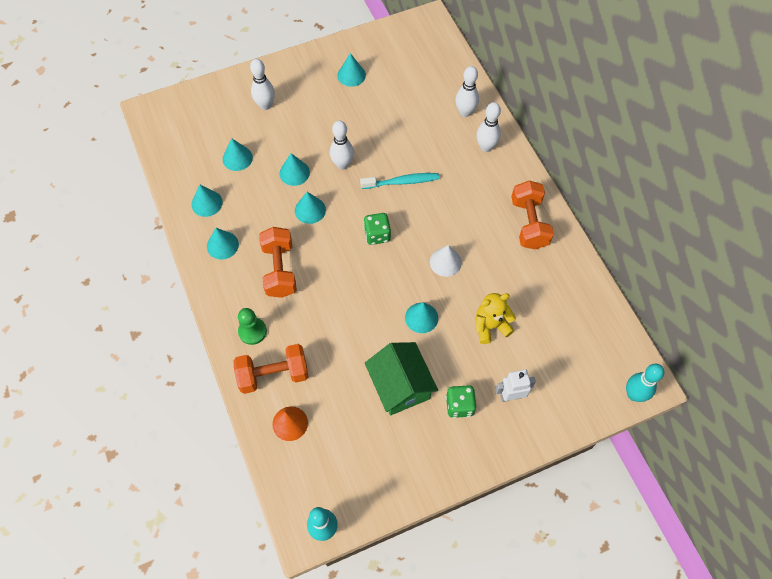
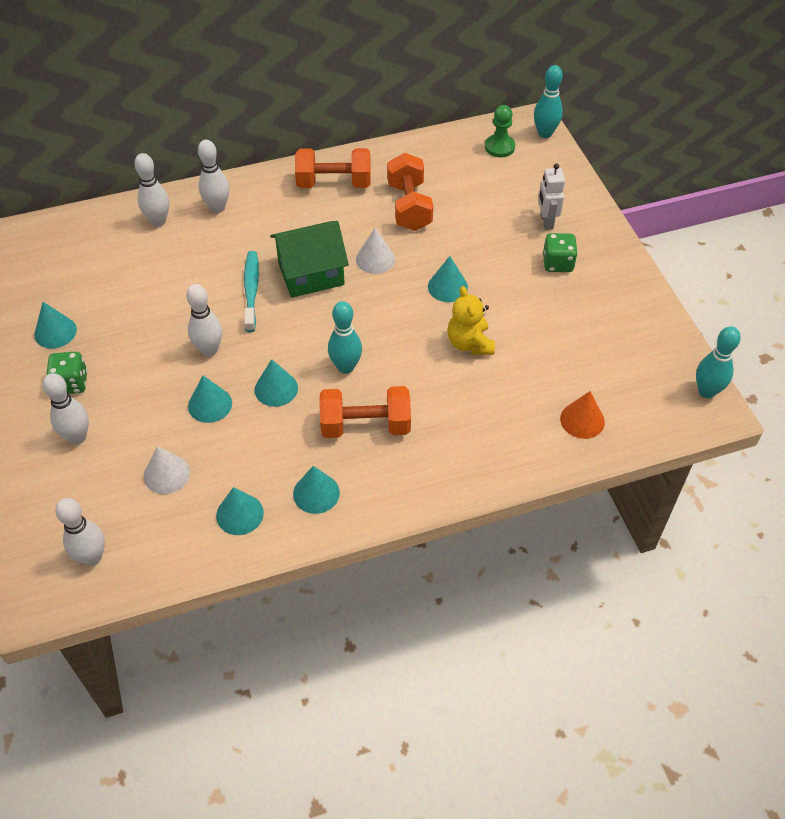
camera: 85 degrees left, 10 degrees down
turquoise cone [223,138,253,171] -> white cone [144,446,190,494]
orange dumbbell [233,344,309,394] -> orange dumbbell moved to [387,153,433,231]
green pawn [238,308,267,345] -> green pawn moved to [485,105,515,157]
green dice [363,213,391,245] -> green dice moved to [46,352,88,394]
green house [365,342,438,416] -> green house moved to [270,221,349,298]
yellow teddy bear [475,293,516,344] -> yellow teddy bear moved to [447,286,495,355]
none -> white bowling pin [55,498,105,566]
none -> turquoise bowling pin [328,301,362,374]

